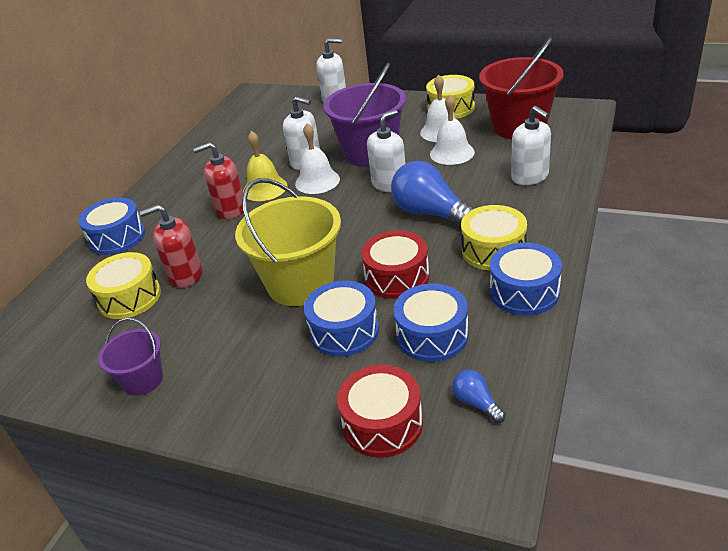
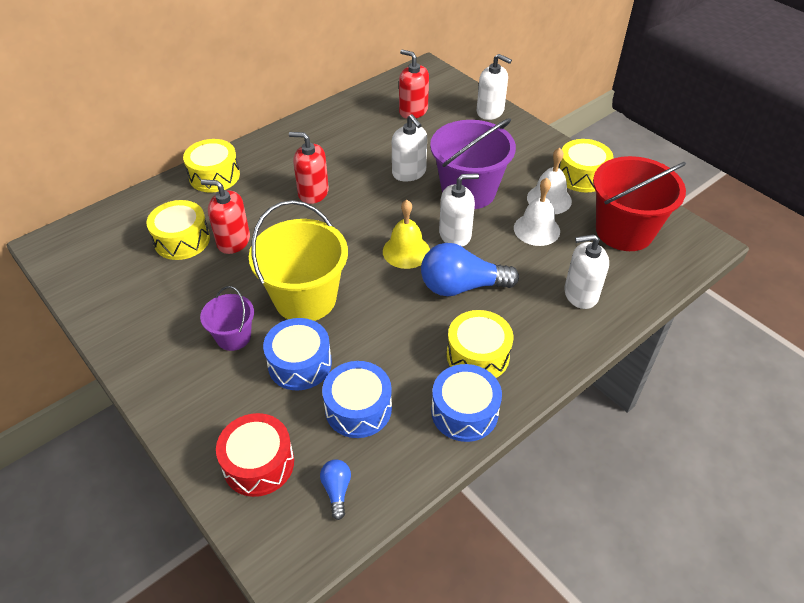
camera: 25 degrees right, 10 degrees up
blue drum [78,198,145,255] -> yellow drum [183,139,240,193]
purple bucket [98,318,163,396] -> purple bucket moved to [200,286,254,351]
yellow bell [243,131,287,201] -> yellow bell moved to [383,200,430,269]
white bell [295,123,340,194] -> none
red drum [361,230,429,299] -> none
blue light bulb [391,161,474,226] -> blue light bulb turned 75 degrees counterclockwise [421,243,519,296]
white soap dispenser [511,106,551,185] -> white soap dispenser turned 90 degrees clockwise [564,234,609,309]
none -> red soap dispenser [399,50,429,119]

